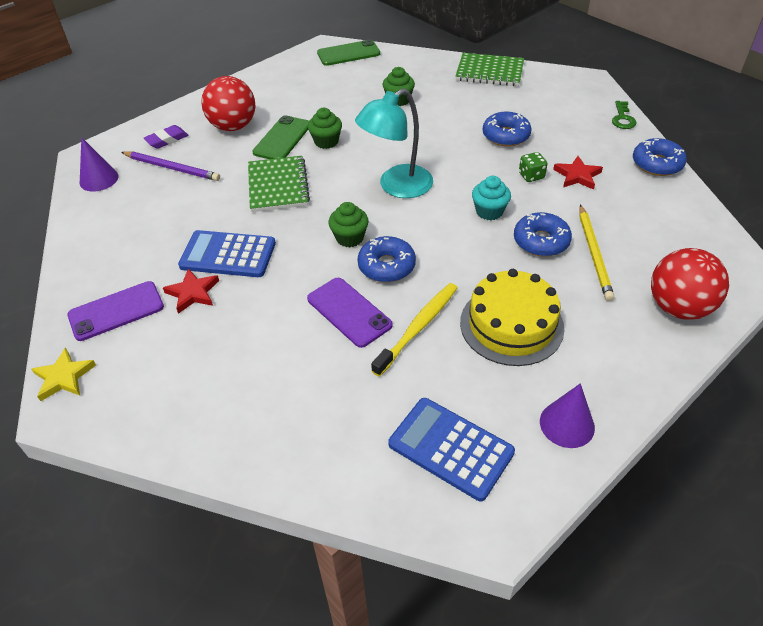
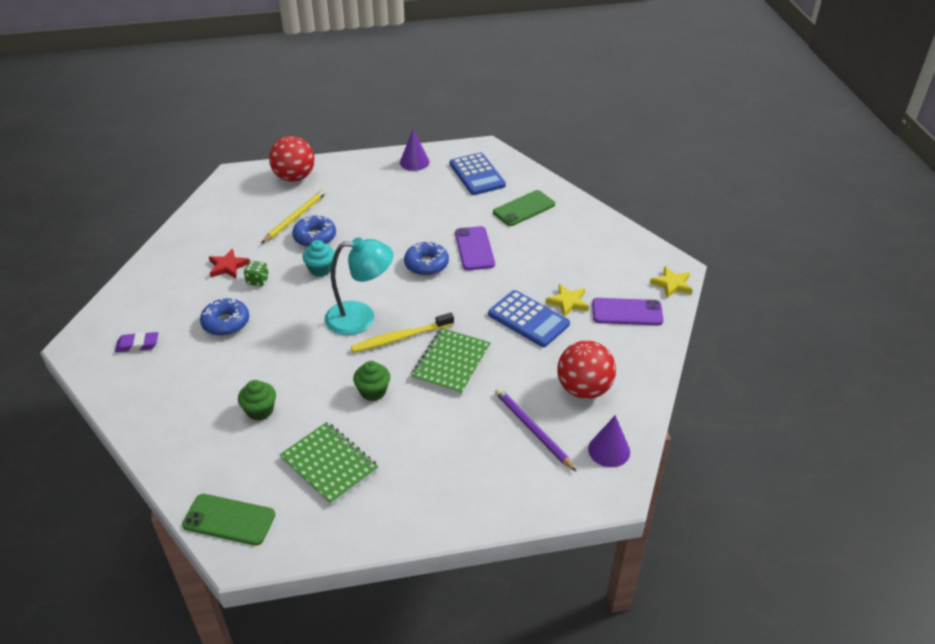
camera: 150 degrees left, 5 degrees down
purple eraser [144,125,189,149] -> purple eraser moved to [115,332,158,352]
red star [163,268,219,314] -> yellow star [546,284,589,317]
red ball [201,76,256,131] -> red ball moved to [557,341,616,399]
green phone [252,115,309,159] -> green phone moved to [493,190,555,226]
green cupcake [328,202,369,247] -> none
yellow toothbrush [371,283,457,377] -> yellow toothbrush moved to [351,313,454,353]
green notebook [455,53,524,86] -> green notebook moved to [279,422,378,505]
yellow cake [460,269,565,366] -> none
green key [612,101,636,129] -> none
blue donut [633,138,687,176] -> none

